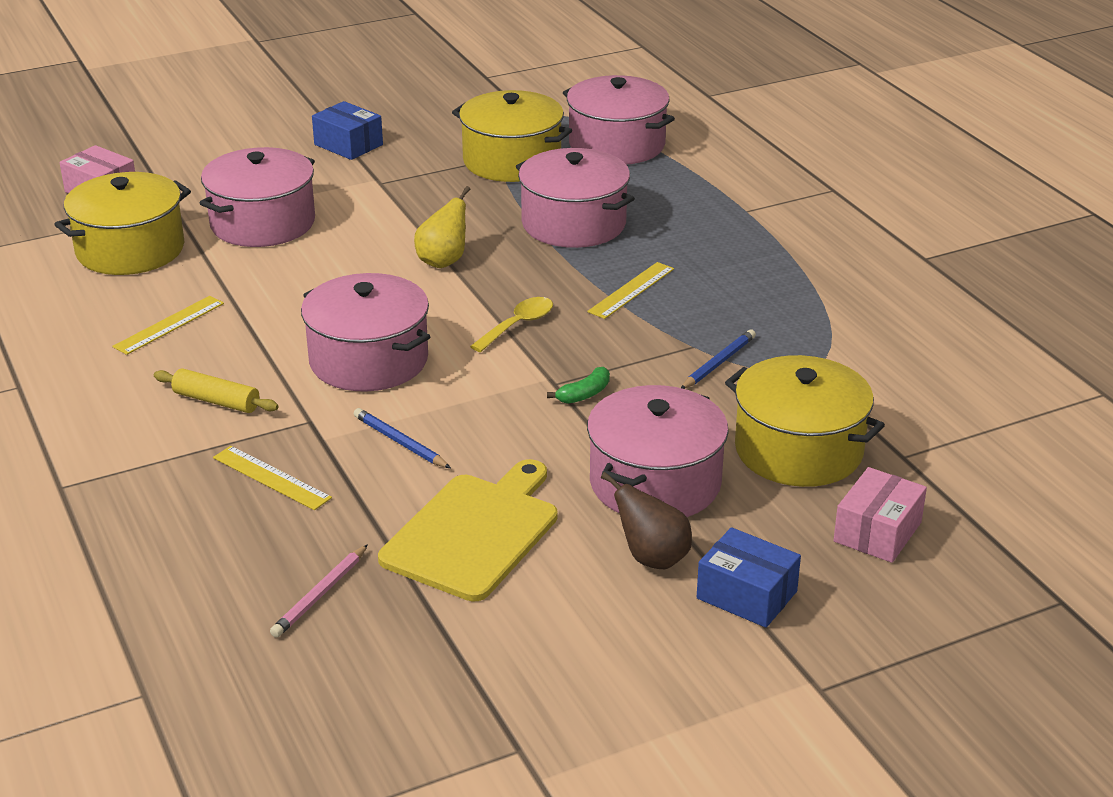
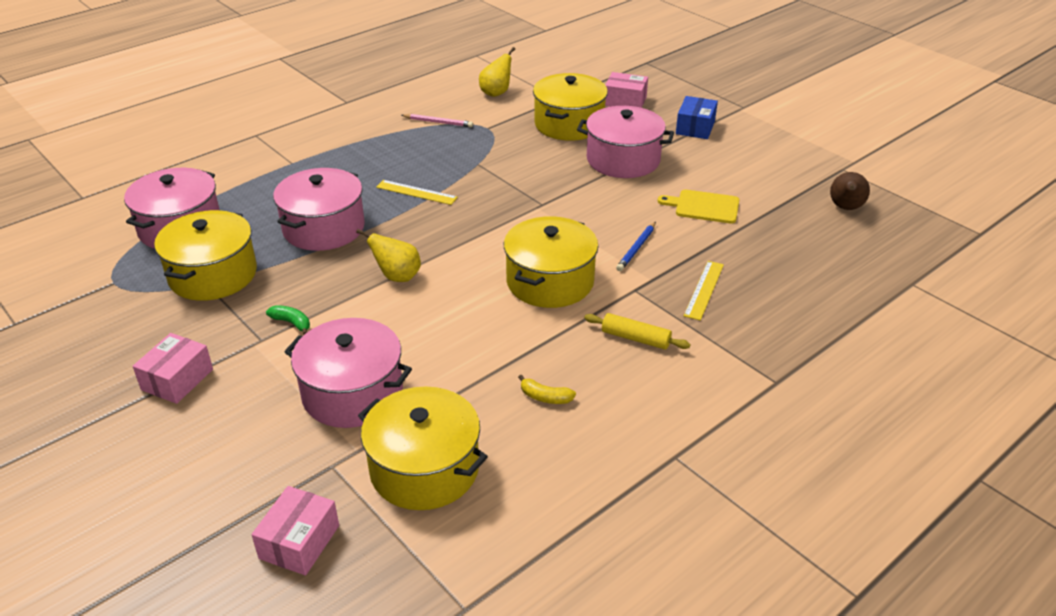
camera: 105 degrees left, 5 degrees up
yellow ruler [112,296,224,355] -> yellow banana [518,375,576,404]
yellow rolling pin [154,368,279,413] -> yellow rolling pin turned 75 degrees counterclockwise [584,313,691,350]
pink pencil [270,544,368,638] -> pink pencil moved to [401,114,473,127]
pink pot [301,273,430,392] -> yellow pot [504,216,598,308]
blue box [312,101,383,160] -> pink box [133,333,213,404]
yellow cutting board [378,459,558,602] -> yellow cutting board [658,190,739,224], size x0.64
yellow spoon [470,297,553,352] -> none
green banana [547,367,610,404] -> green banana moved to [266,305,310,335]
brown pear [601,472,692,569] -> brown pear moved to [830,172,870,210]
blue pencil [681,329,756,389] -> none
none -> yellow pear [479,47,515,97]

